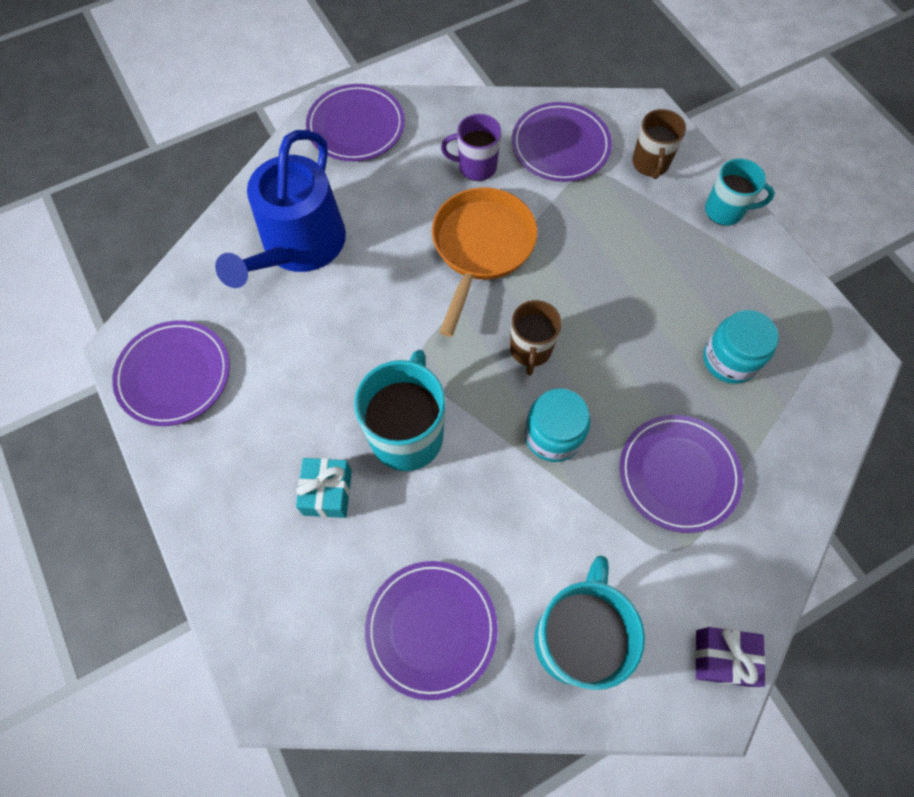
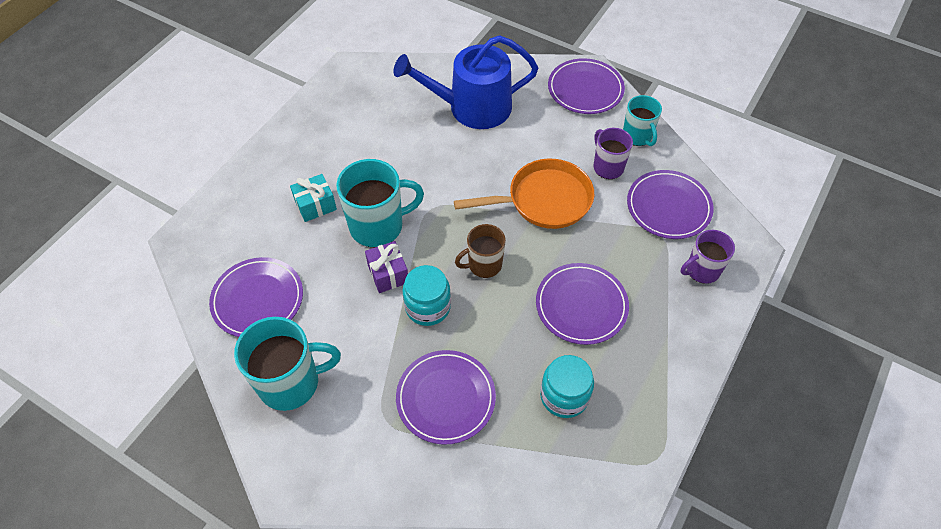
camera: 60 degrees right, 10 degrees down
purple plate [112,320,230,426] -> purple plate moved to [536,263,629,345]
brown mug [632,109,686,179] -> purple mug [681,230,735,284]
purple gift [695,627,766,687] -> purple gift moved to [365,241,408,293]
turquoise mug [705,158,775,226] -> turquoise mug moved to [623,95,662,146]

